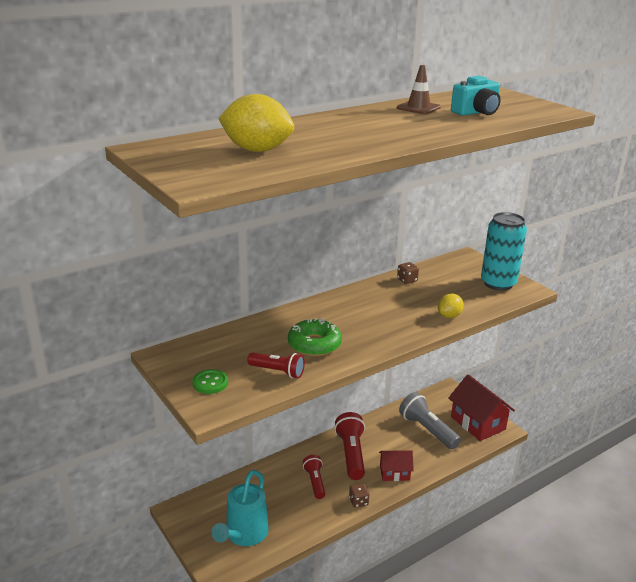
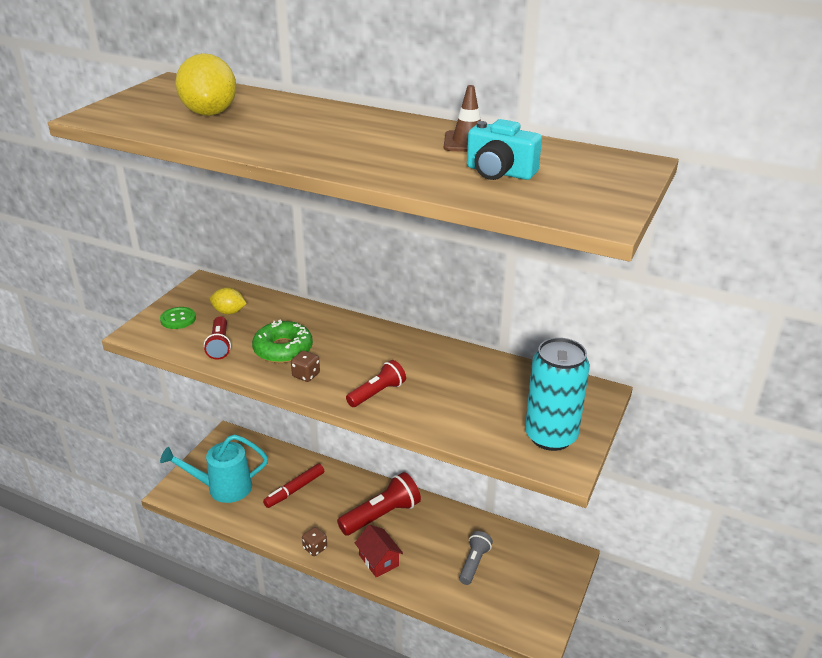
camera: 60 degrees right, 5 degrees up
red flashlight [303,455,325,499] -> red flashlight moved to [346,360,406,407]
brown dice [397,262,419,284] -> brown dice moved to [291,351,320,382]
grey flashlight [399,392,461,449] -> grey flashlight [459,531,493,585], size x0.61
yellow lemon [438,294,464,318] -> yellow lemon moved to [210,287,247,315]
red house [449,374,515,441] -> none
none -> red marker [263,464,324,508]

